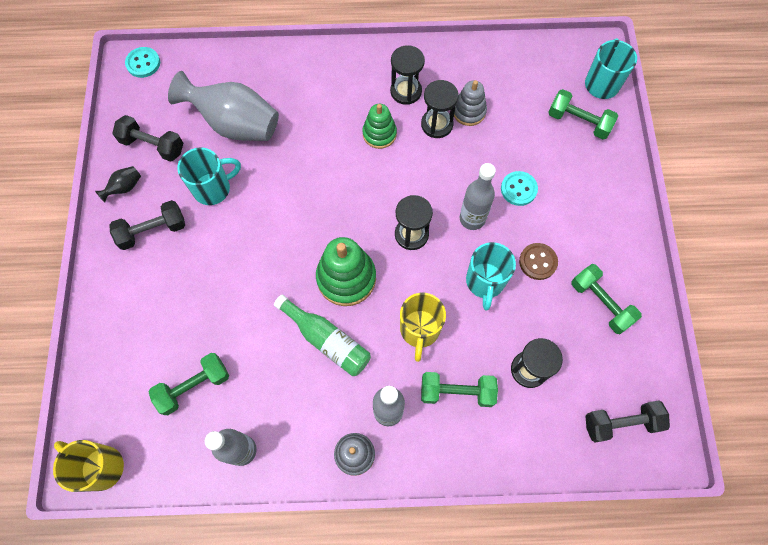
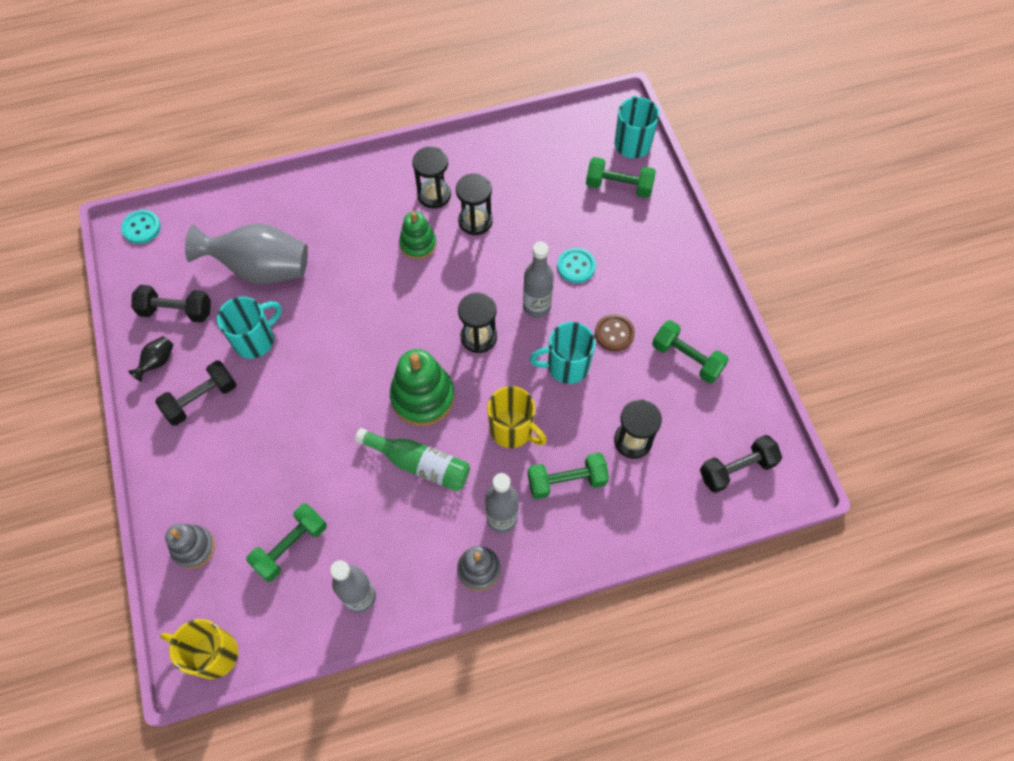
camera: 15 degrees left, 5 degrees down
yellow mug [400,293,446,362] -> yellow mug turned 45 degrees counterclockwise [487,386,547,448]
grey stacking toy [454,80,487,126] -> grey stacking toy moved to [165,524,215,569]
turquoise mug [466,242,516,310] -> turquoise mug turned 90 degrees clockwise [529,322,595,384]

